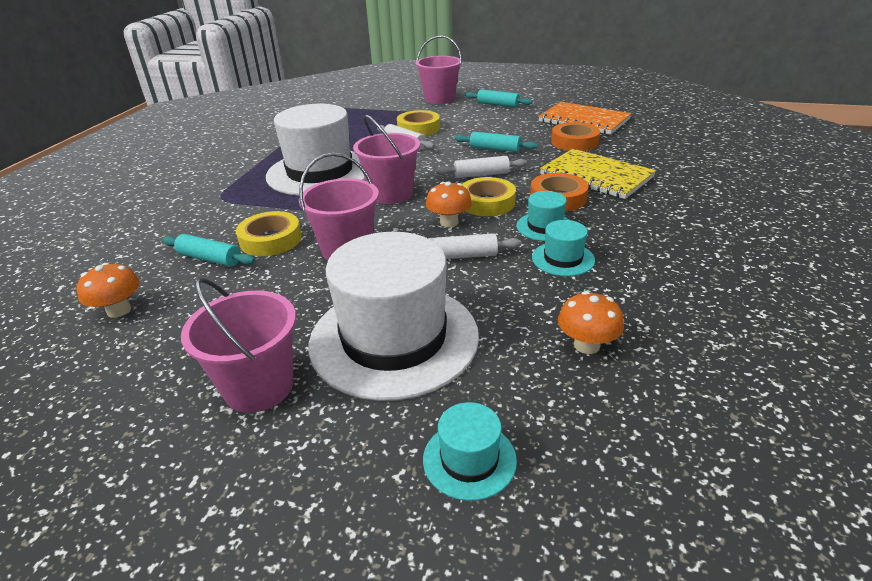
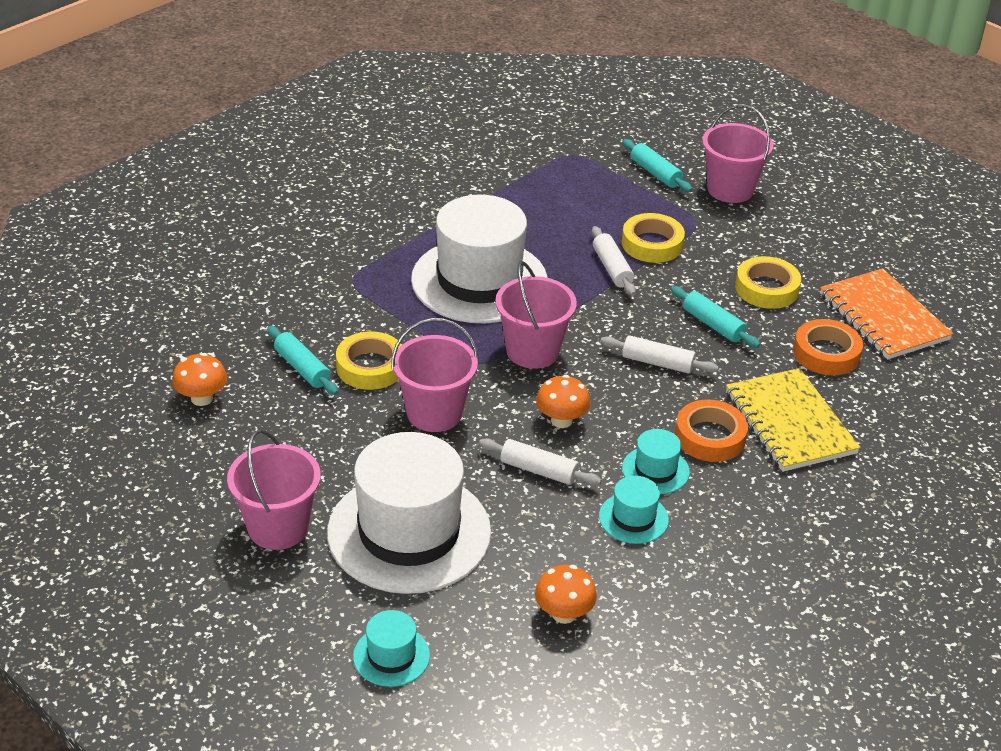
camera: 25 degrees right, 5 degrees up
yellow tape [462,177,516,216] -> yellow tape moved to [735,256,801,309]
turquoise rolling pin [465,89,533,107] -> turquoise rolling pin moved to [623,139,692,192]

